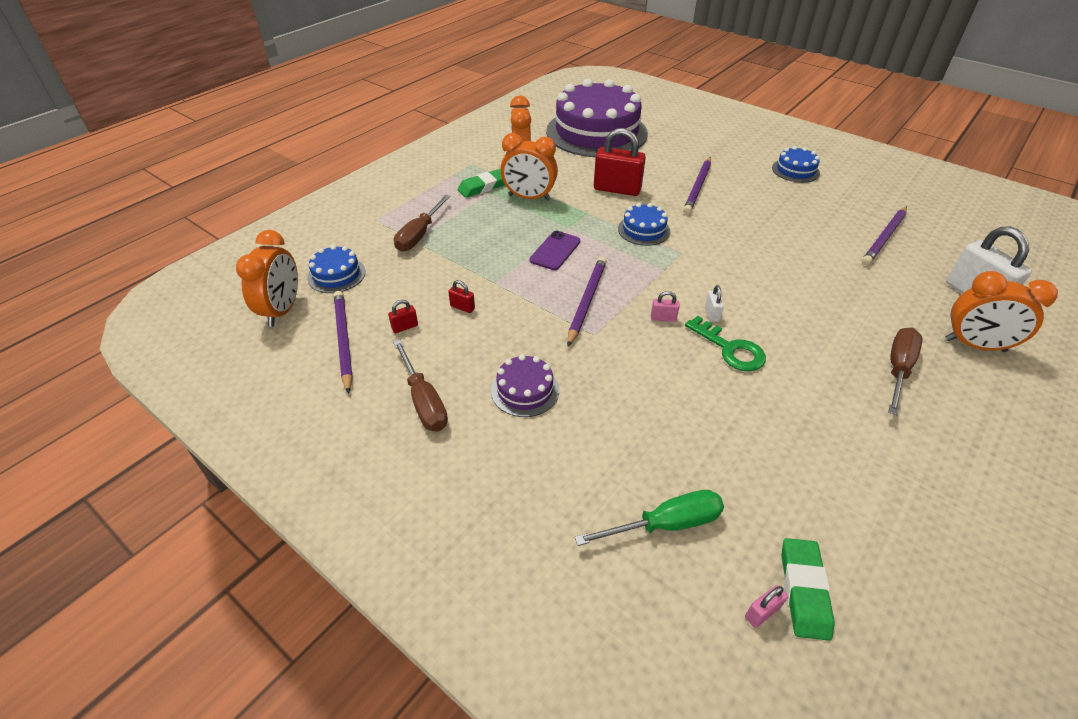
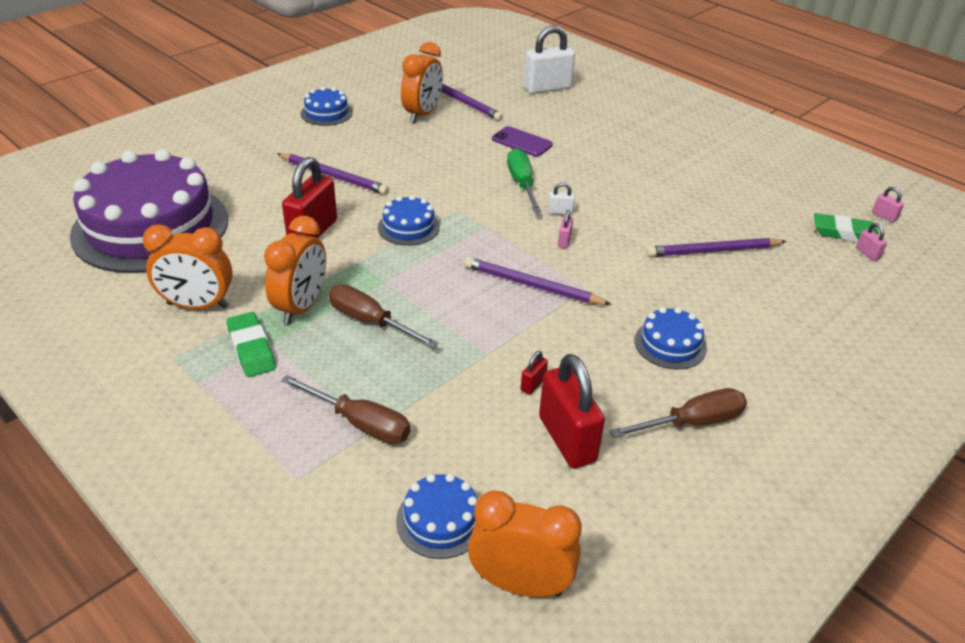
camera: 85 degrees left, 5 degrees down
purple pencil [334,291,353,394] -> purple pencil moved to [646,238,787,257]
red padlock [388,300,418,333] -> red padlock [539,354,605,468], size x2.33
purple cake [491,354,559,417] -> blue cake [634,307,707,369]
purple phone [529,231,580,270] -> purple phone moved to [492,126,553,157]
green screwdriver [575,490,724,546] -> green screwdriver moved to [507,148,541,213]
green key [685,316,766,371] -> none
brown screwdriver [888,328,923,415] -> brown screwdriver moved to [329,284,438,348]
orange clock [945,271,1058,352] -> orange clock moved to [401,42,443,123]
none -> pink padlock [872,187,904,222]

